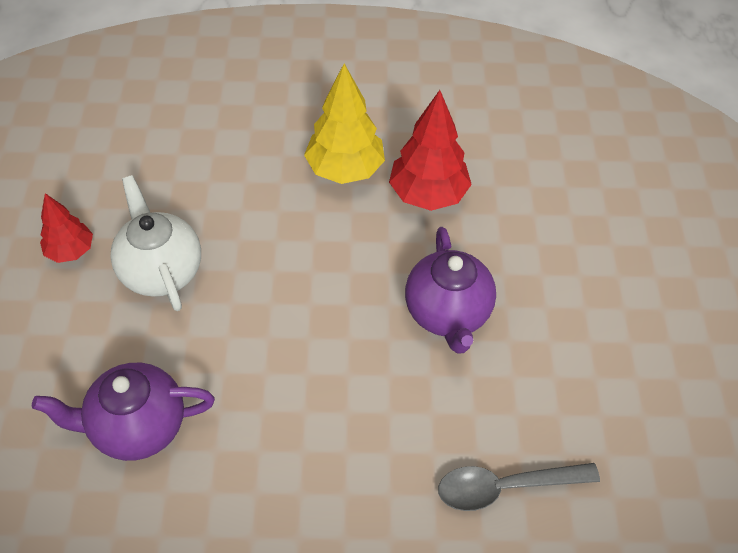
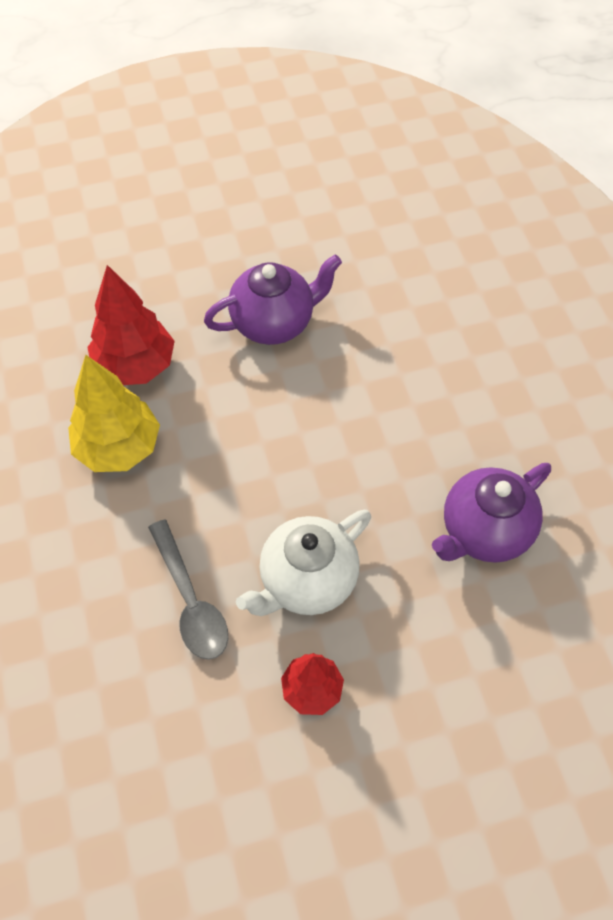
camera: 105 degrees left, 5 degrees up
purple teapot [32,363,215,461] -> purple teapot turned 75 degrees clockwise [432,463,551,563]
grey spoon [438,463,600,511] -> grey spoon moved to [148,519,228,660]

